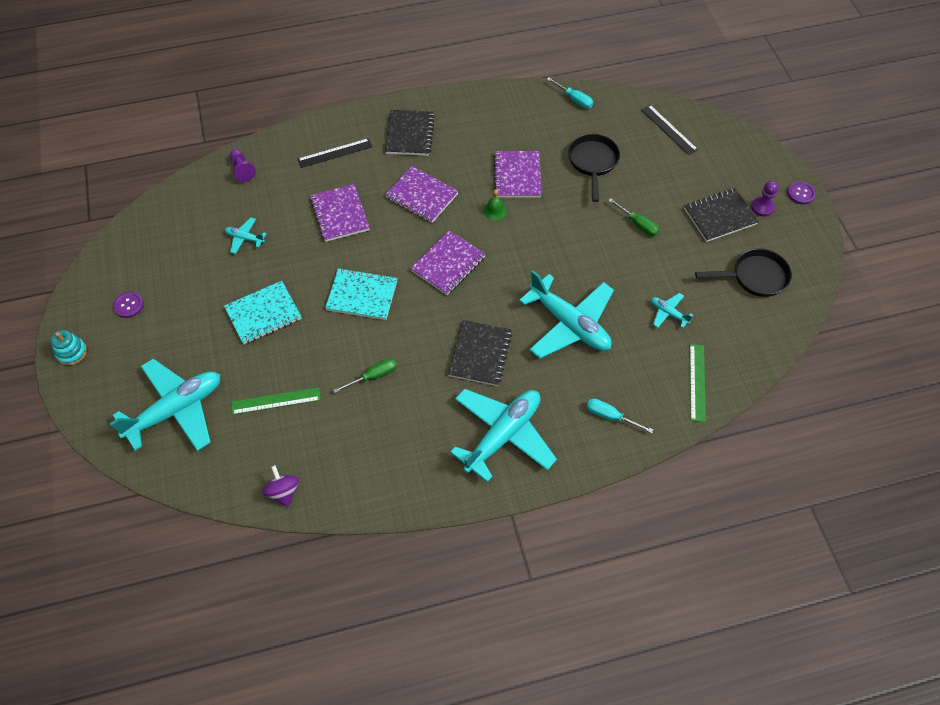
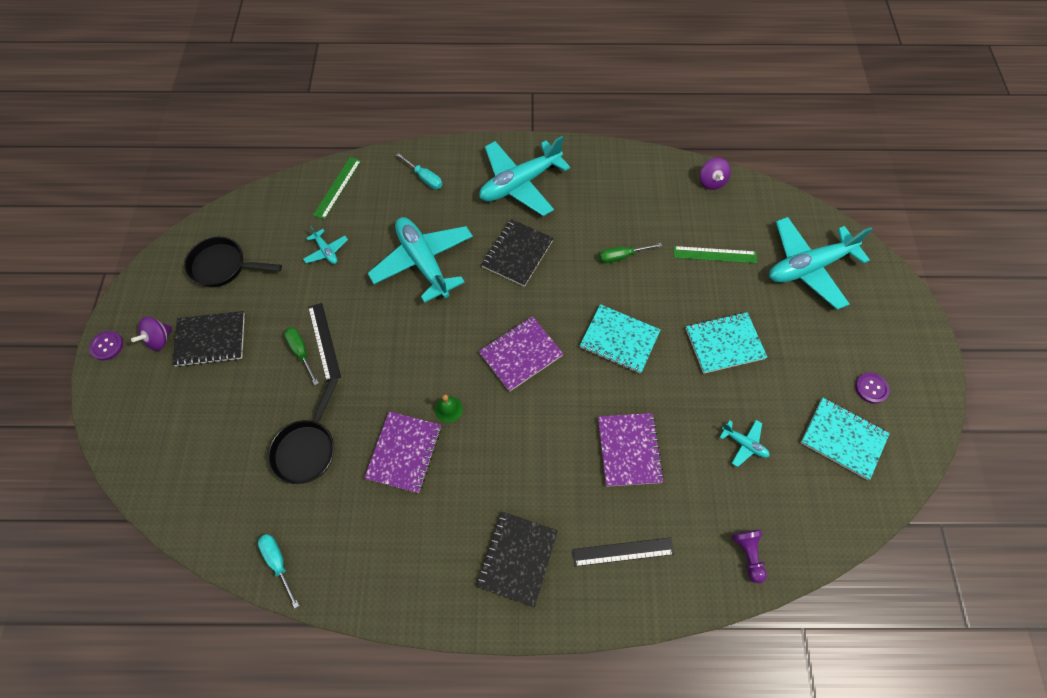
camera: 165 degrees left, 5 degrees up
turquoise stacking toy [51,330,87,366] -> none
purple notebook [385,166,458,223] -> none
black ruler [641,105,698,155] -> black ruler moved to [308,303,341,382]
purple pawn [751,181,778,217] -> purple spinning top [131,317,172,351]
none -> turquoise notebook [801,398,890,480]

